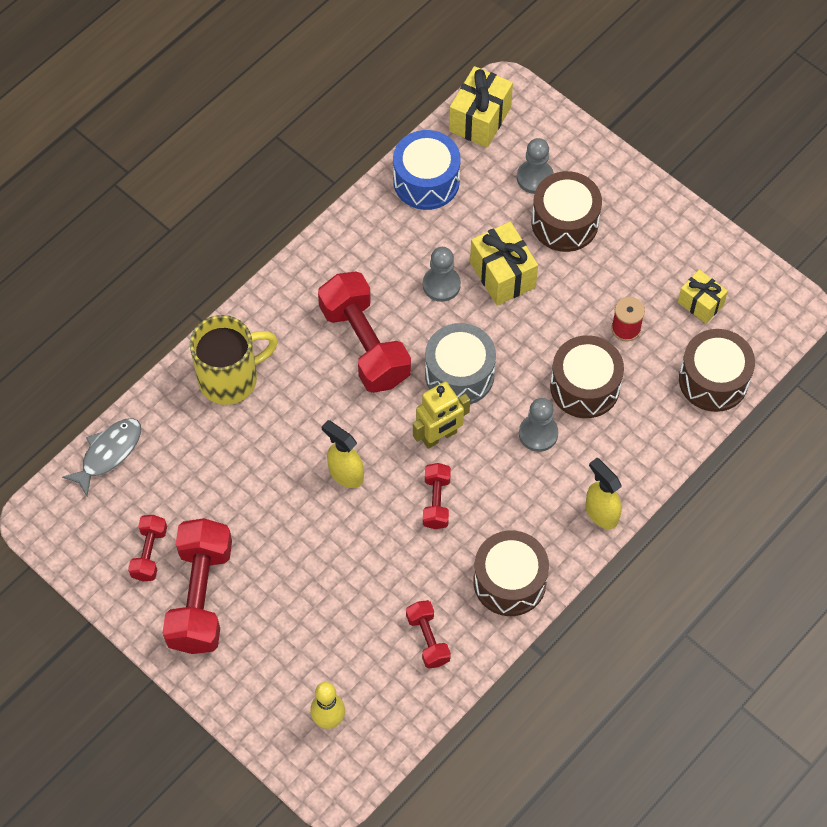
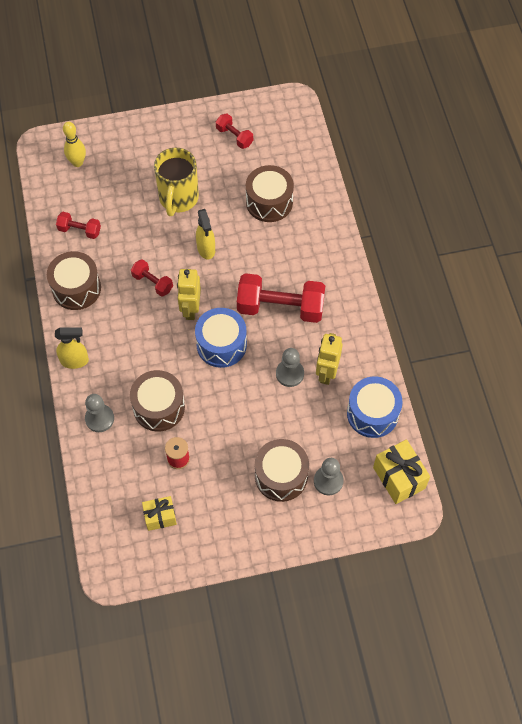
camera: 125 degrees right, 0 degrees up
grey fish [62,418,141,496] -> none
red dumbbell [163,518,232,654] -> none
yellow mug [190,315,278,405] -> yellow mug moved to [154,148,199,216]
yellow spray bottle [322,420,364,488] -> yellow spray bottle turned 90 degrees clockwise [196,209,215,260]
grey drum [425,323,496,404] -> blue drum [195,308,247,368]
yellow gift [470,222,538,305] -> none
grey pawn [519,398,558,452] -> grey pawn moved to [85,394,114,432]
brown drum [679,329,755,412] -> brown drum moved to [246,165,294,222]
none -> yellow robot [316,333,343,385]

